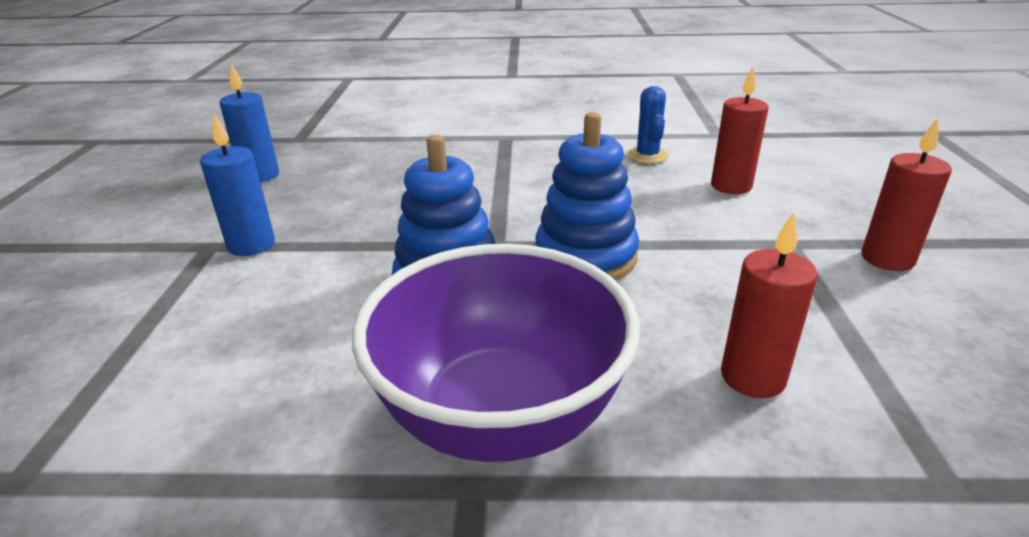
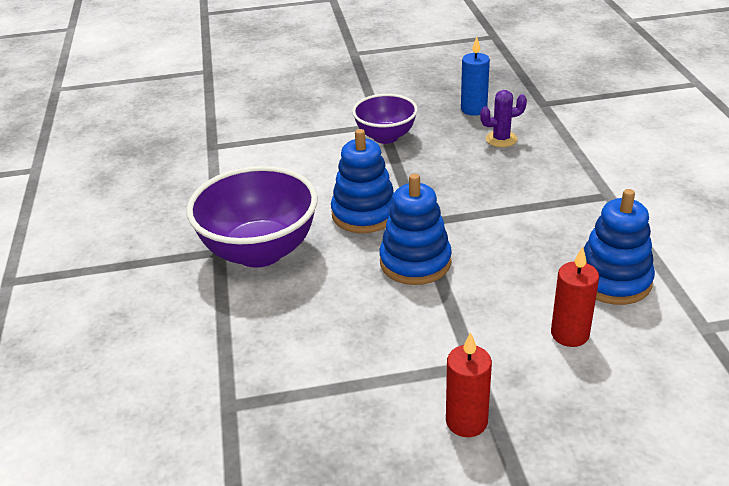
camera: 80 degrees right, 5 degrees up
blue candle [200,114,275,256] -> purple bowl [352,94,418,144]
blue cactus [627,86,669,164] -> blue stacking toy [584,189,655,305]
red candle [721,212,818,398] -> none
none -> purple cactus [480,90,527,147]

